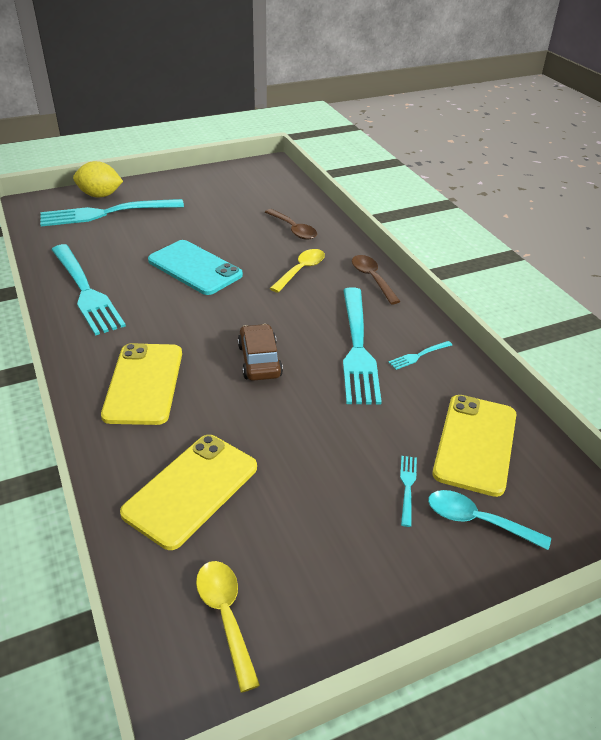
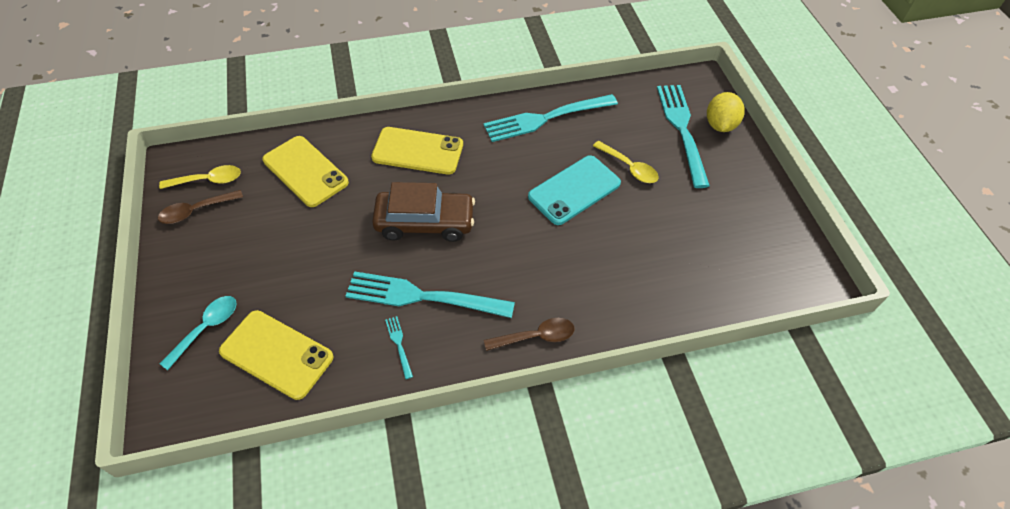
camera: 100 degrees right, 15 degrees up
brown car [238,324,283,381] -> brown car [372,182,475,242], size x1.53
brown spoon [265,209,317,240] -> brown spoon moved to [158,190,243,224]
yellow spoon [270,249,325,293] -> yellow spoon moved to [593,141,658,183]
turquoise fork [400,456,417,527] -> none

